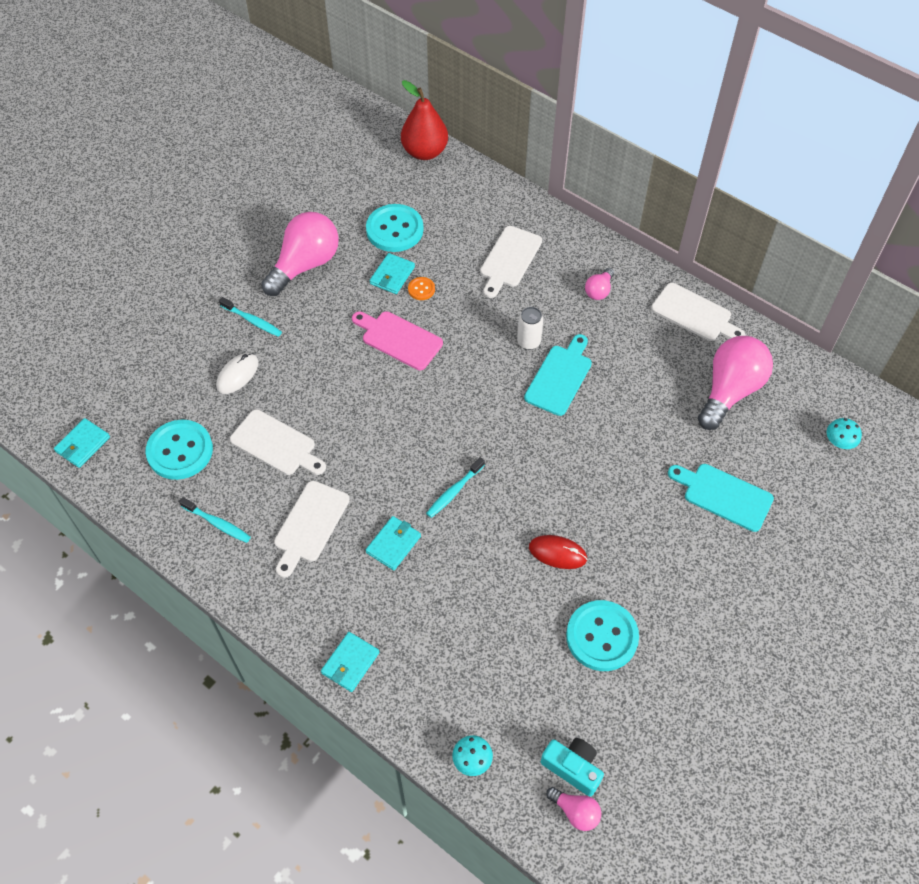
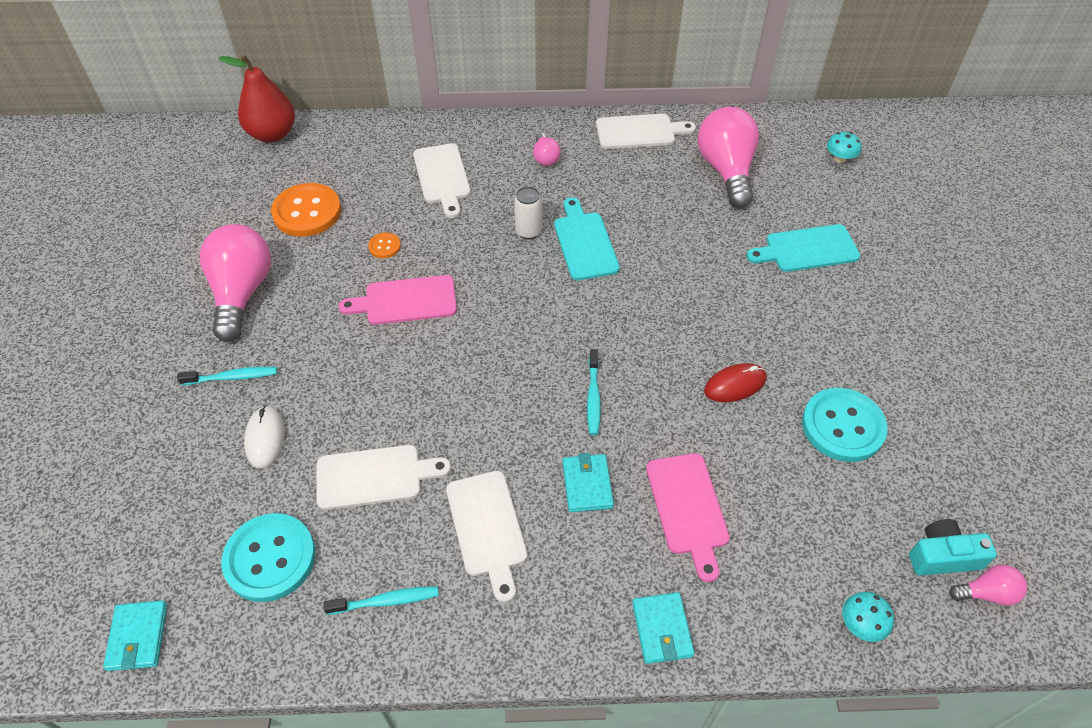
camera: 40 degrees left, 5 degrees down
turquoise button [366,204,424,252] -> orange button [271,183,341,237]
turquoise wallet [370,253,415,294] -> none
none -> pink cutting board [646,453,730,582]

